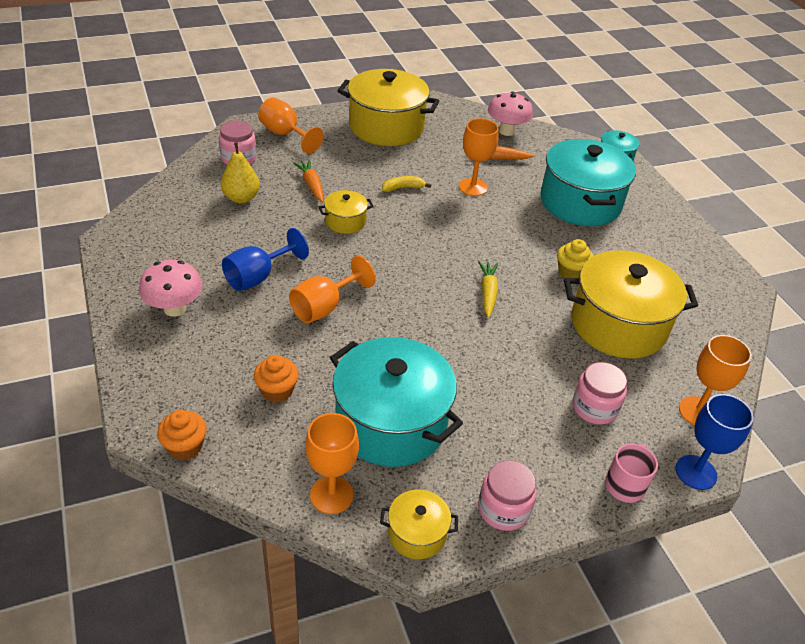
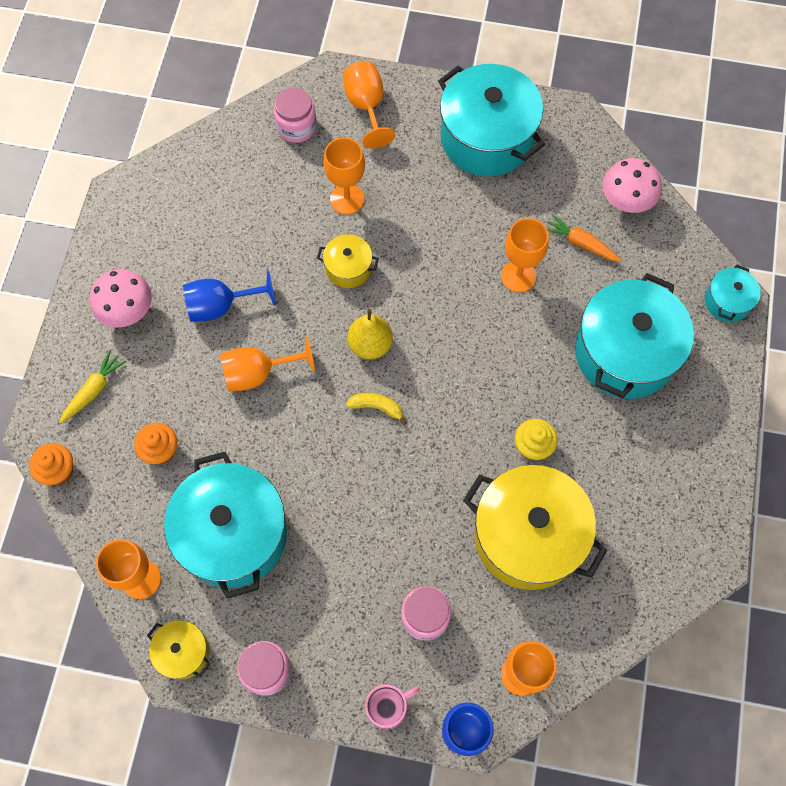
camera: 35 degrees right, 25 degrees up
yellow pear [221,142,260,203] -> yellow pear moved to [348,309,393,359]
orange carrot [293,160,323,202] -> orange goblet [323,137,365,214]
yellow pot [337,69,439,146] -> turquoise pot [438,64,545,176]
yellow banana [382,176,431,192] -> yellow banana moved to [346,393,407,425]
yellow carrot [478,261,498,318] -> yellow carrot moved to [59,350,127,424]

